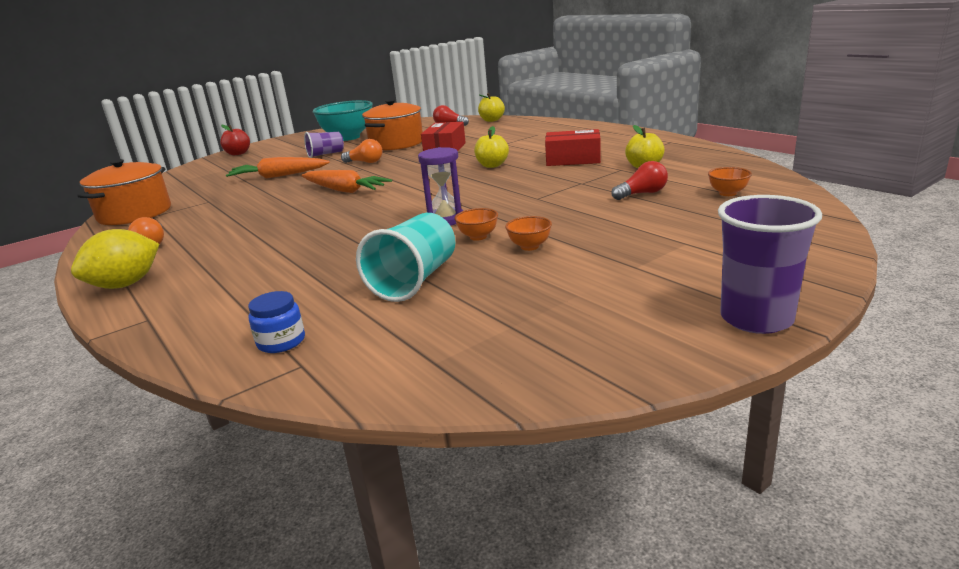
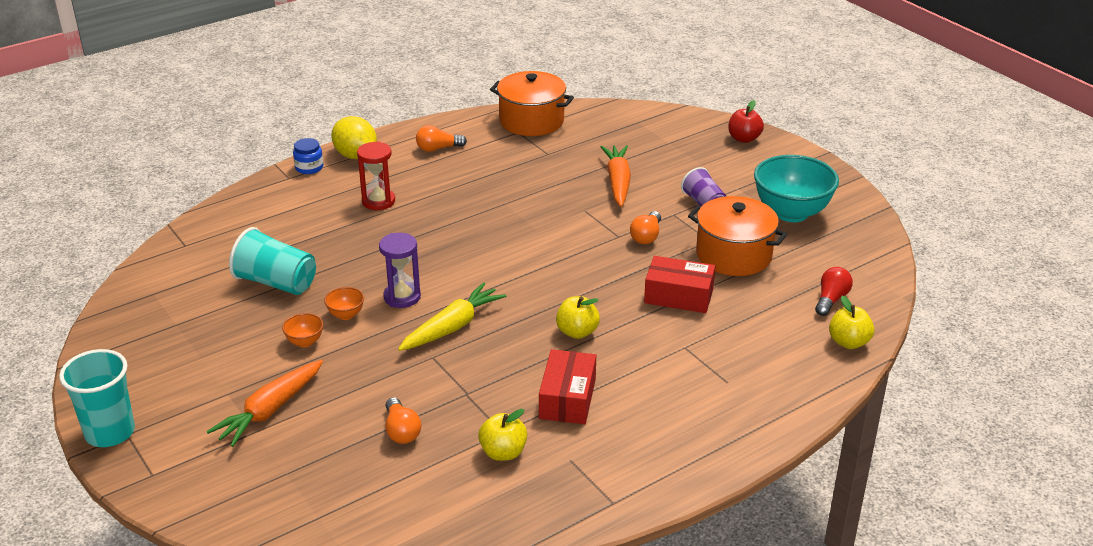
camera: 90 degrees right, 10 degrees up
blue jar [248,291,305,353] -> blue jar moved to [293,138,323,174]
orange carrot [302,170,392,193] -> orange carrot moved to [207,360,323,447]
red light bulb [611,161,668,200] -> orange light bulb [385,397,421,444]
orange bowl [708,167,752,196] -> none
purple cup [718,195,822,334] -> turquoise cup [59,349,135,447]
none -> red hourglass [357,141,395,210]
none -> yellow carrot [398,282,506,351]

